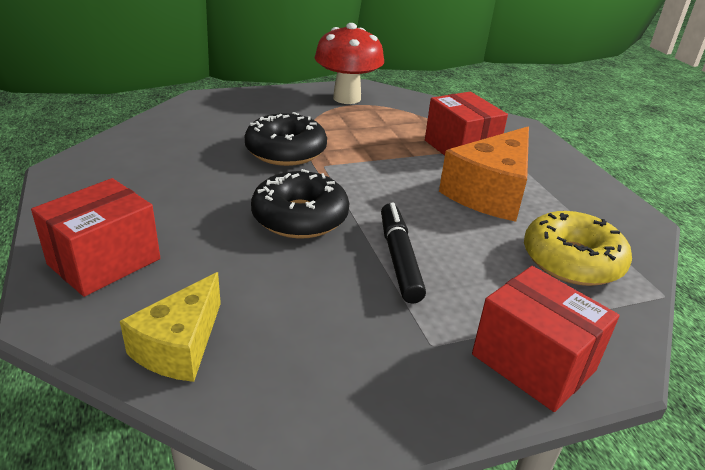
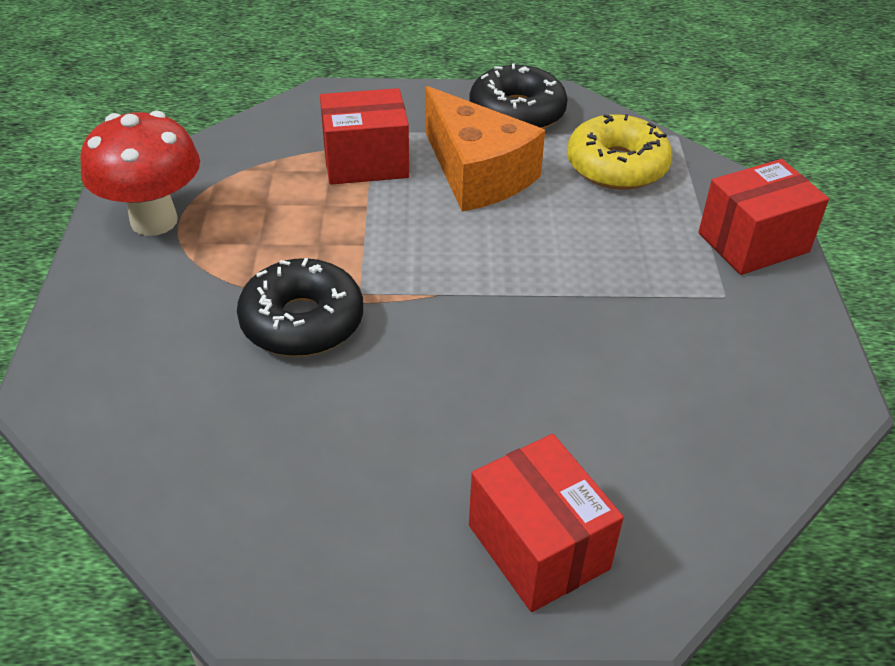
camera: 70 degrees left, 10 degrees up
yellow cheese [120,272,221,382] -> none
black donut [251,169,349,239] -> black donut moved to [469,63,568,129]
black marker [381,203,426,304] -> none

